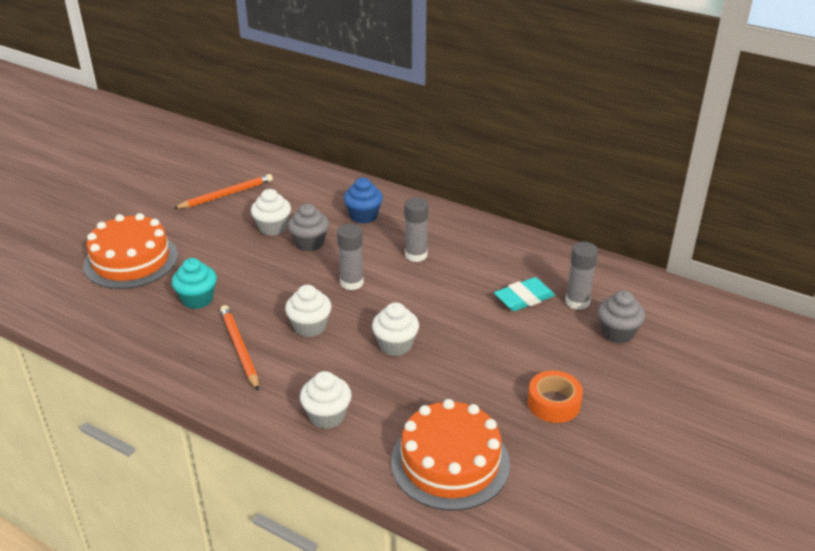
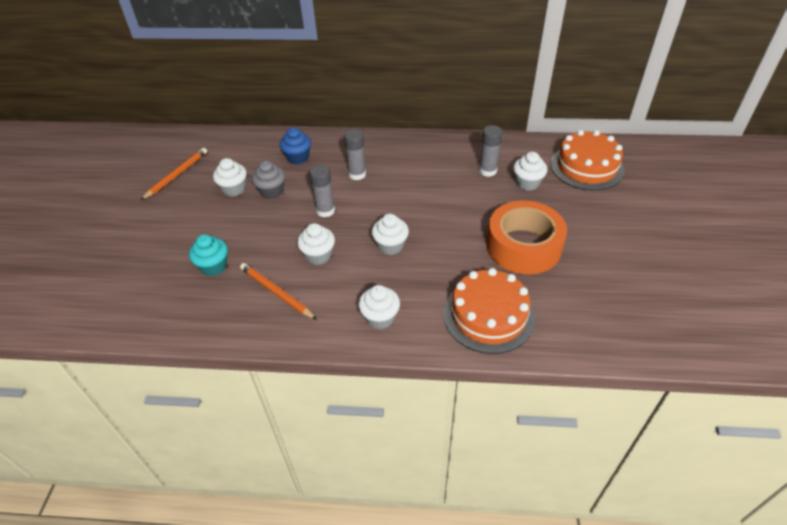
camera: 25 degrees left, 10 degrees up
orange cake [83,213,178,289] -> orange cake moved to [551,130,624,190]
turquoise eraser [494,277,555,311] -> none
orange tape [528,371,583,423] -> orange tape [486,201,567,274], size x1.92
grey cupcake [598,290,645,343] -> white cupcake [513,152,547,191]

